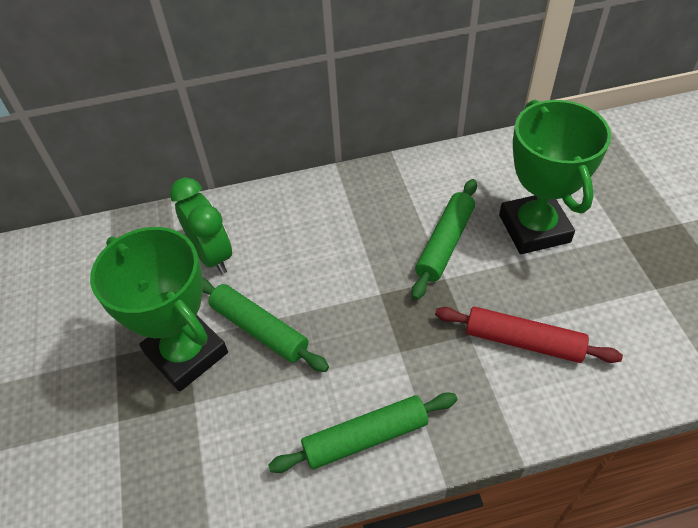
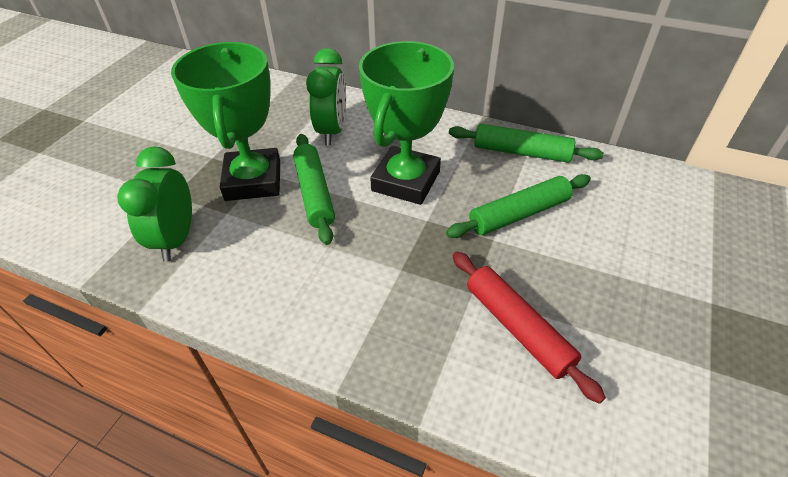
camera: 35 degrees right, 5 degrees down
green rolling pin [268,392,457,473] -> green rolling pin moved to [449,124,604,163]
green trophy [499,100,611,254] -> green trophy moved to [359,41,454,205]
none -> green clock [117,146,192,262]

